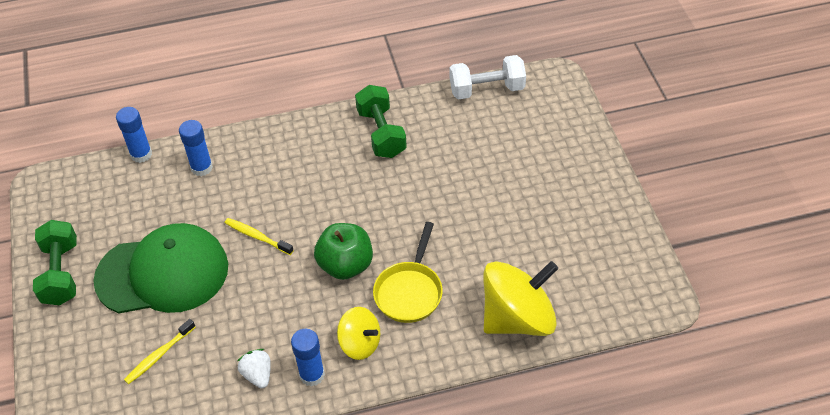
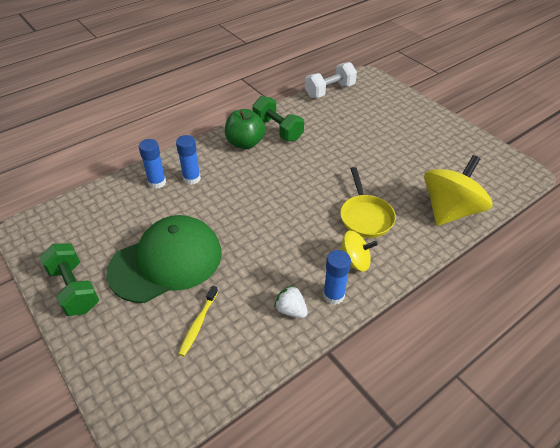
camera: 25 degrees left, 5 degrees down
blue glue stick [116,107,152,163] -> blue glue stick moved to [176,135,201,185]
yellow toothbrush [225,218,294,255] -> none
green apple [314,223,373,280] -> green apple moved to [225,109,265,149]

